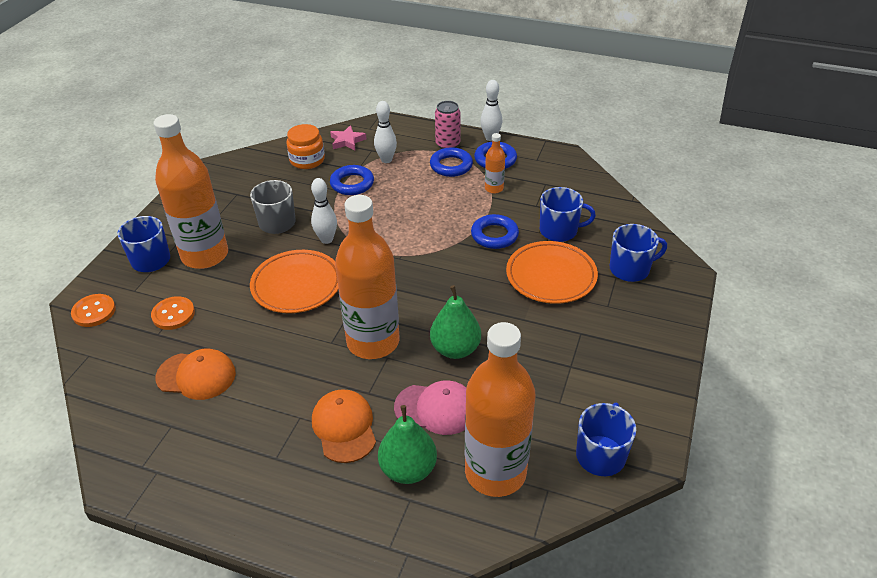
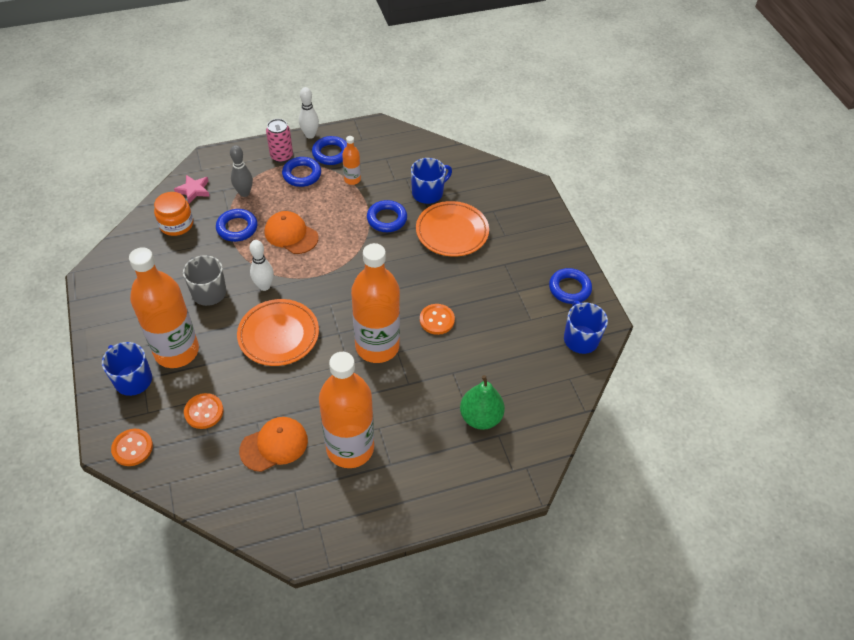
camera: 40 degrees left, 10 degrees up
orange cap [312,389,376,463] -> orange cap moved to [265,211,318,254]
white bowling pin [374,101,397,163] -> grey bowling pin [230,145,253,197]
pink cap [394,380,466,435] -> none
green pear [430,285,481,359] -> orange button [420,304,455,335]
orange bottle [465,322,536,497] -> orange bottle moved to [319,352,374,468]
blue mug [610,224,667,282] -> none
none -> blue ring [549,268,592,304]

